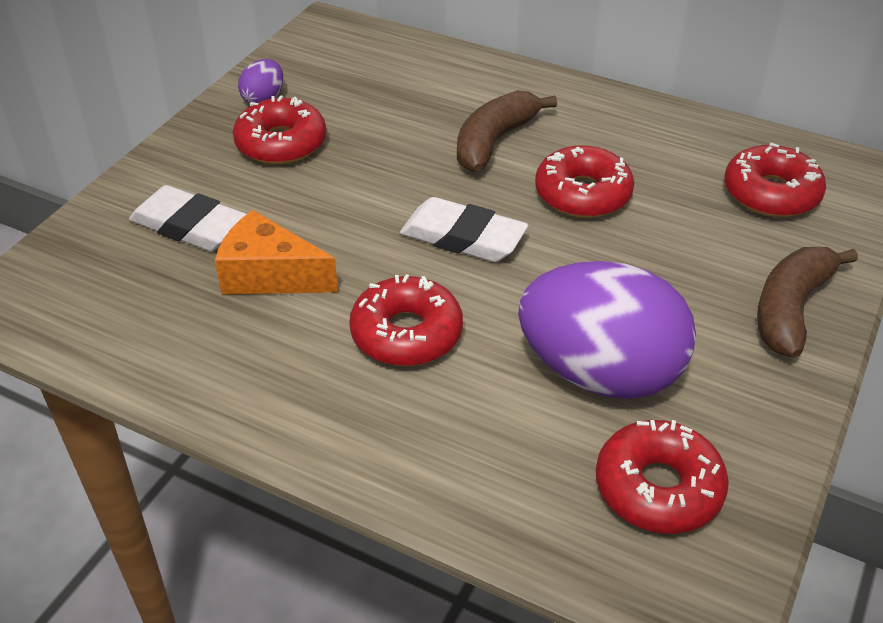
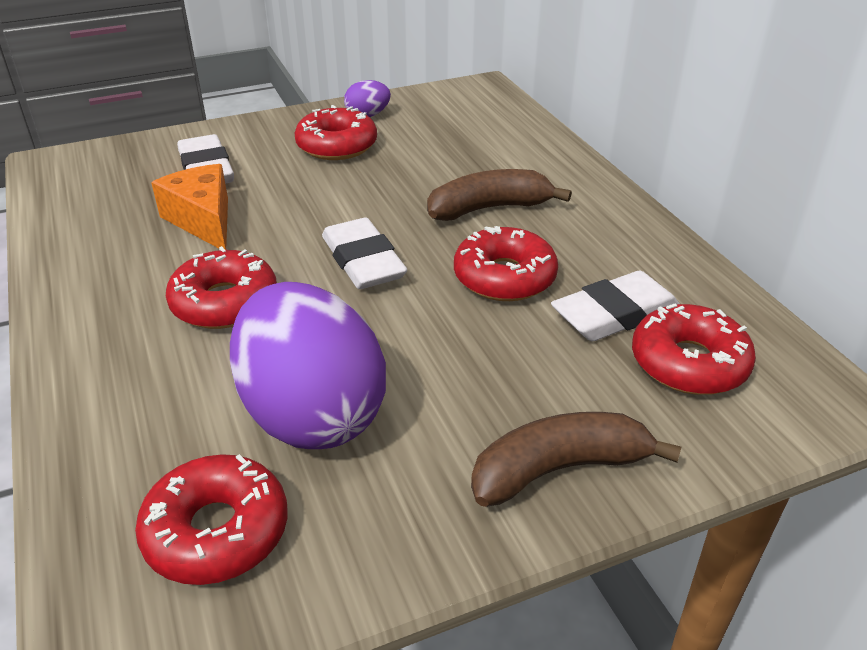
camera: 40 degrees right, 5 degrees down
none -> white eraser [551,270,680,341]

